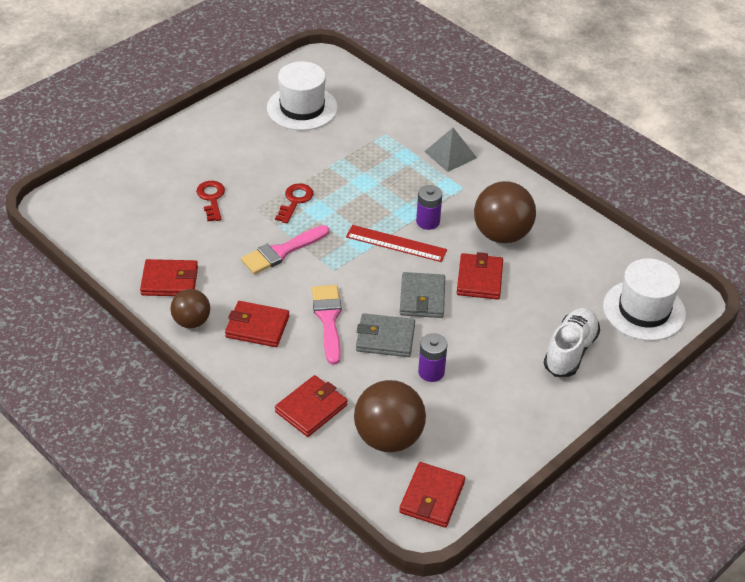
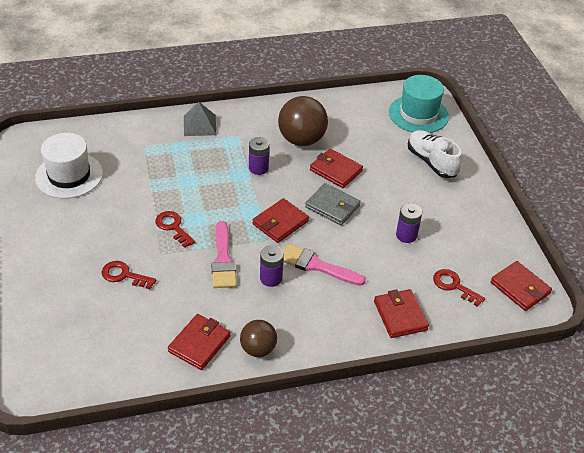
camera: 60 degrees left, 0 degrees up
red wallet [225,301,289,347] -> red wallet moved to [252,198,309,243]
red ruler [346,225,447,262] -> none
brown ball [354,380,426,452] -> red key [433,269,485,307]
grey wallet [356,313,415,357] -> none
white hat [603,259,686,341] -> turquoise hat [389,75,449,133]
none -> purple battery [260,245,284,287]

